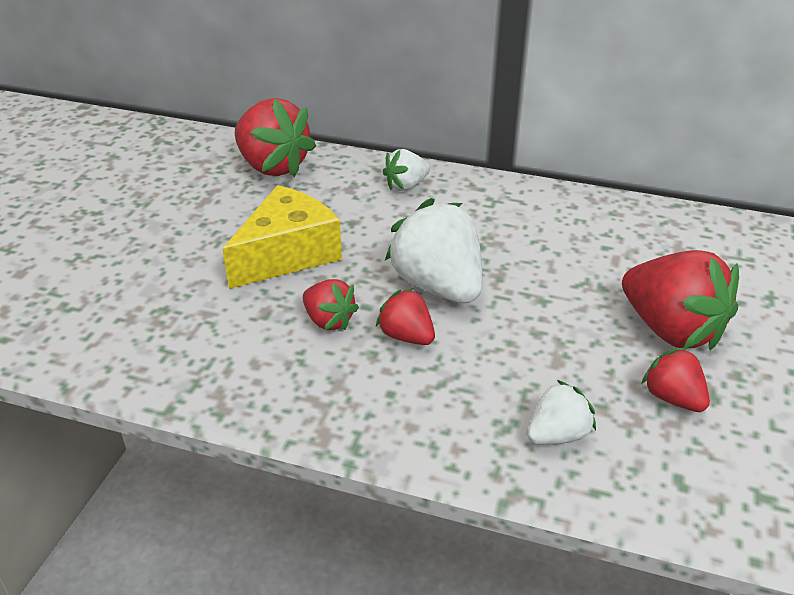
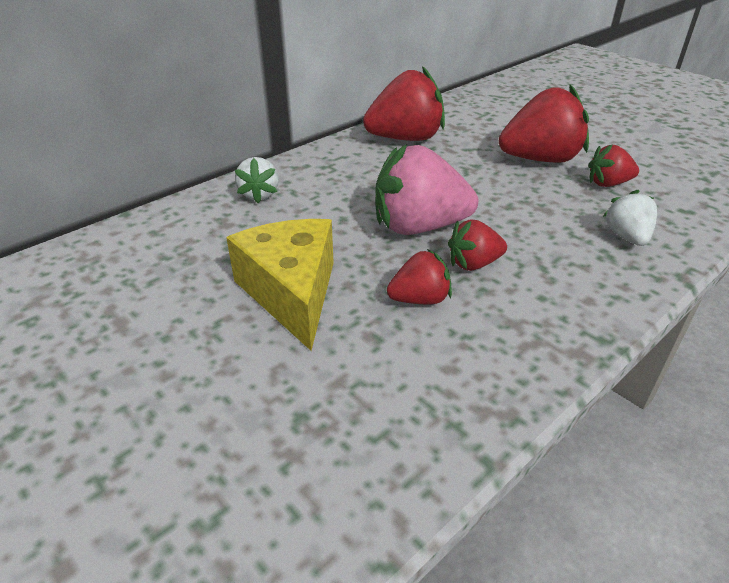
camera: 60 degrees left, 0 degrees up
red strawberry [235,98,316,177] -> red strawberry moved to [363,66,445,141]
white strawberry [385,198,483,303] -> pink strawberry [375,143,478,235]

